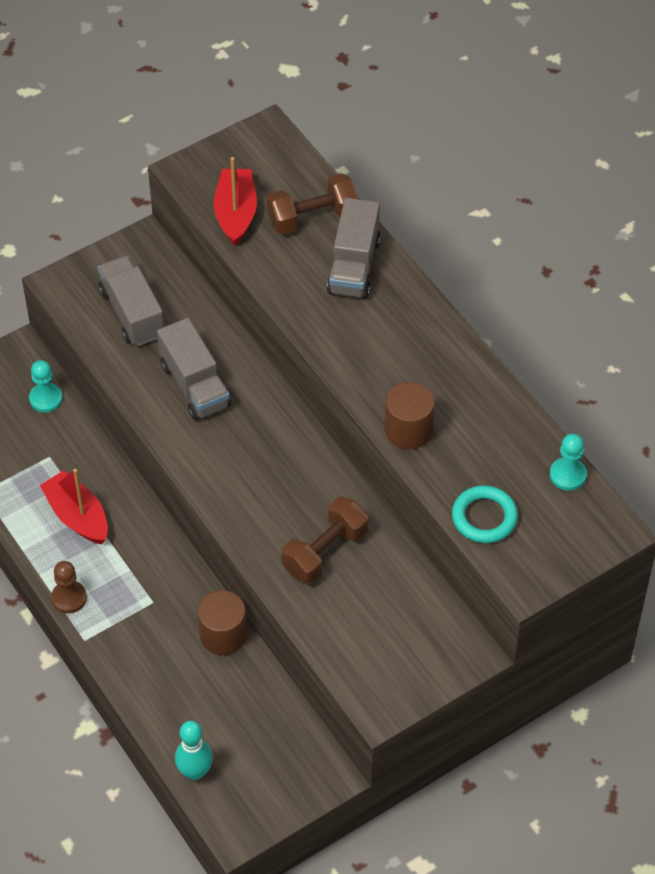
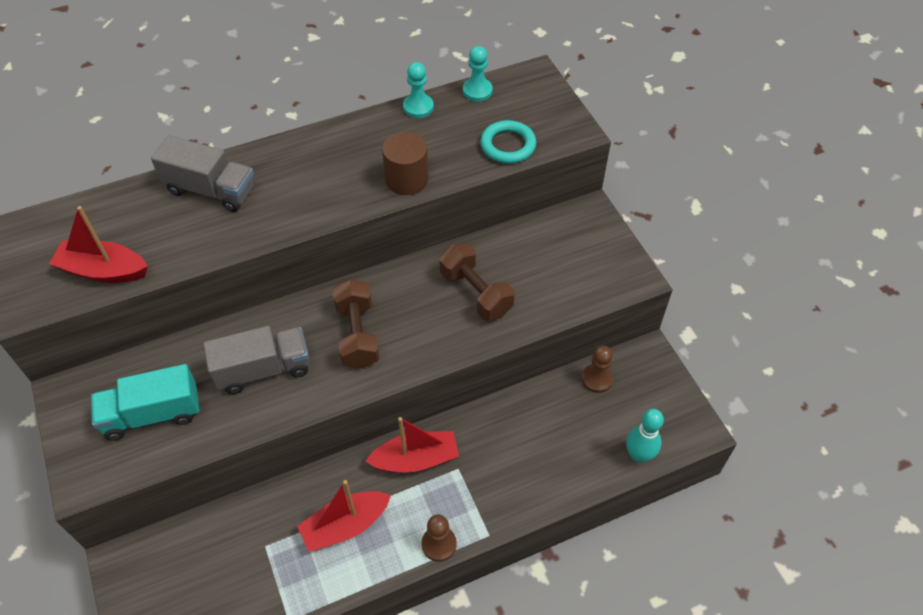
camera: 80 degrees left, 0 degrees up
turquoise pawn [29,360,63,412] -> turquoise pawn moved to [403,62,434,118]
grey truck [98,256,164,346] -> turquoise truck [91,364,200,441]
brown cylinder [198,590,247,655] -> none
brown dumbbell [267,174,358,235] -> brown dumbbell moved to [332,279,380,369]
none -> red boat [366,417,459,473]
none -> brown pawn [581,345,613,393]

